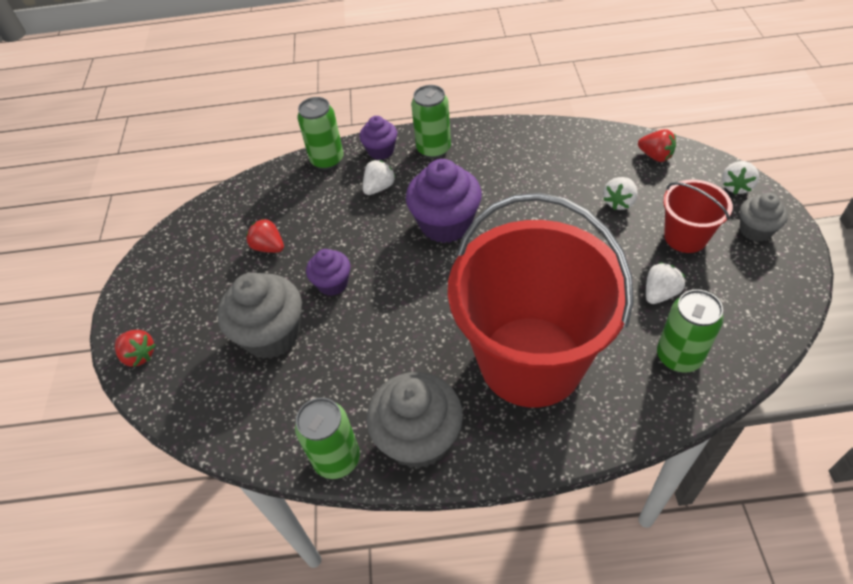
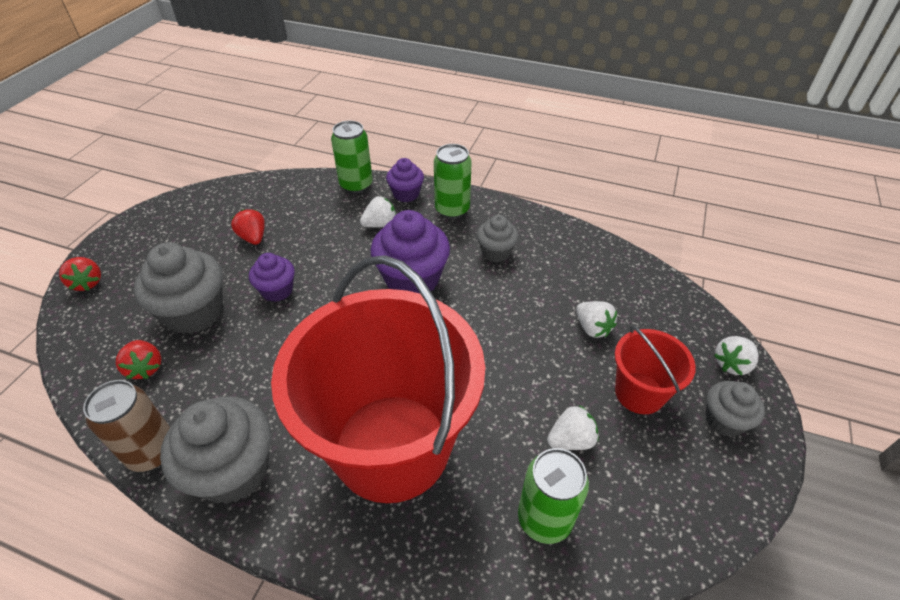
camera: 20 degrees right, 5 degrees down
green can [295,398,360,479] -> brown can [83,380,170,472]
white strawberry [603,177,638,210] -> white strawberry turned 90 degrees counterclockwise [576,301,617,338]
red strawberry [638,129,676,162] -> red strawberry moved to [116,340,162,379]
none -> grey cupcake [477,215,519,262]

